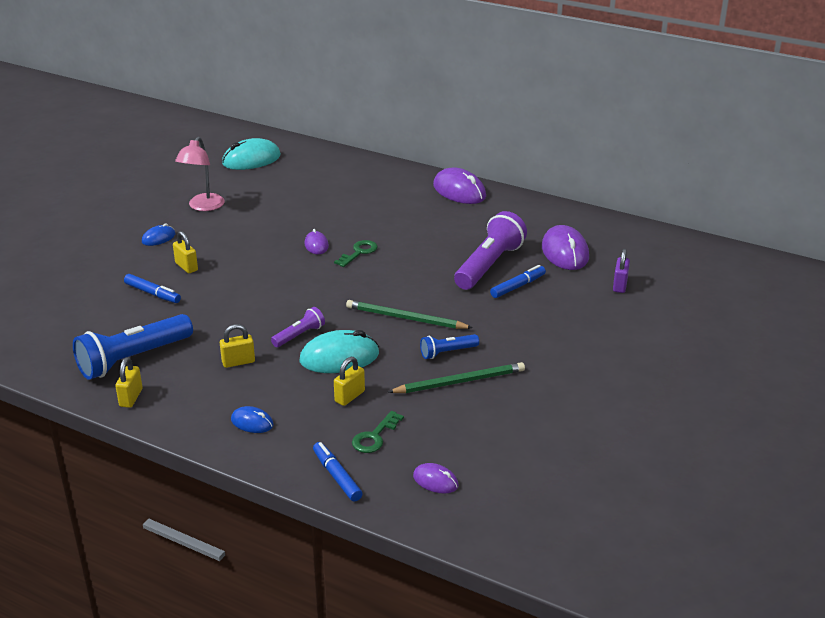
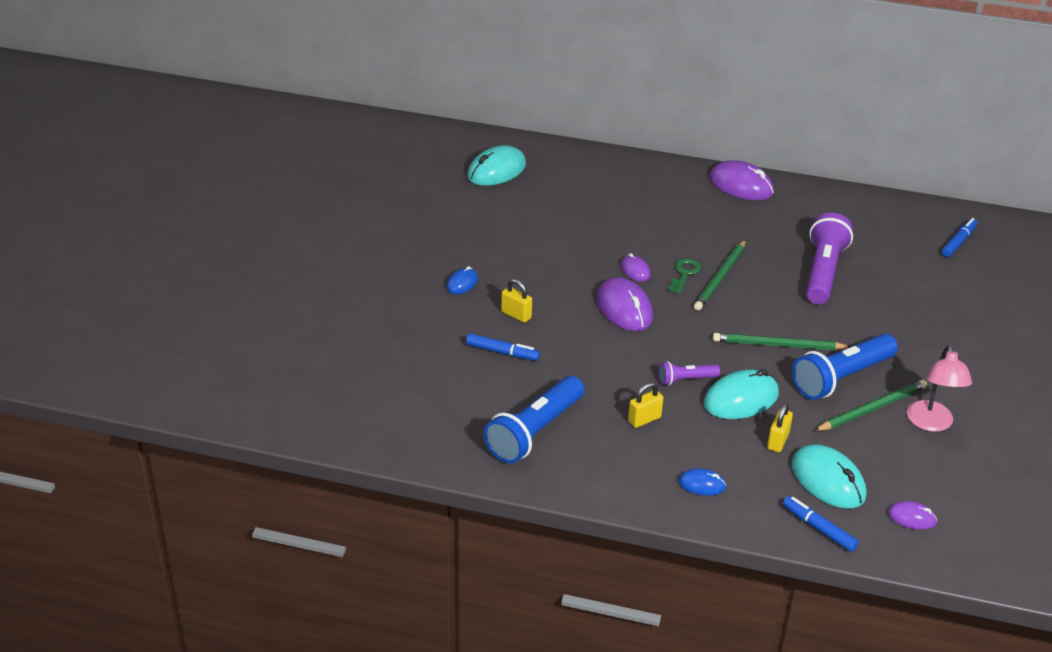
camera: 15 degrees left, 5 degrees up
yellow padlock [115,357,142,408] -> none
pink lamp [175,137,225,211] -> pink lamp moved to [907,345,972,432]
purple flashlight [271,307,325,347] -> purple flashlight turned 135 degrees counterclockwise [658,361,720,386]
green key [352,411,404,453] -> turquoise mouse [792,445,867,509]
blue flashlight [420,334,479,359] -> blue flashlight [792,334,898,400], size x1.98
blue marker [490,265,546,298] -> blue marker moved to [942,218,978,257]
purple mouse [542,225,589,270] -> purple mouse moved to [597,277,653,331]
purple padlock [613,249,630,293] -> none
none -> green pencil [694,240,746,310]

